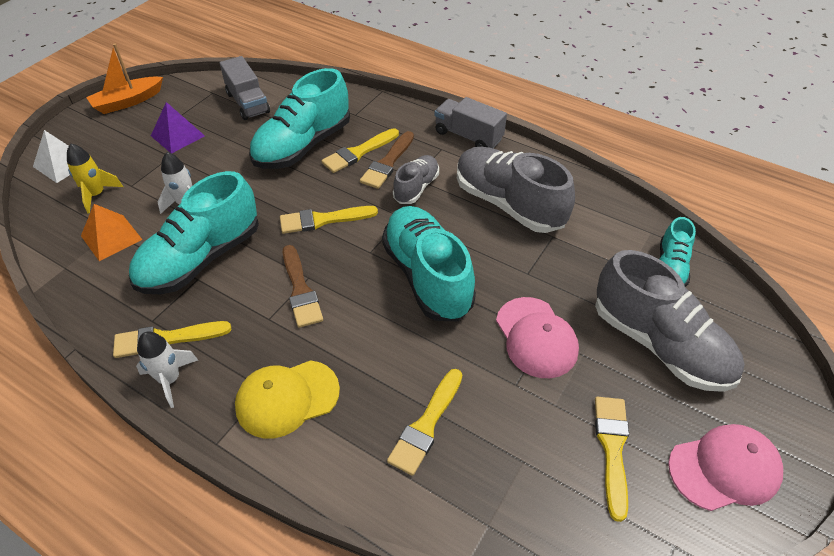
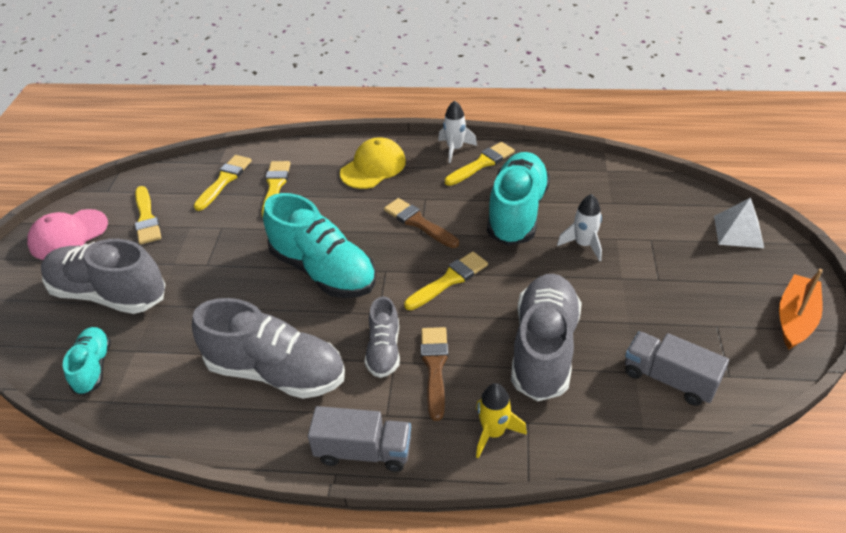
camera: 155 degrees right, 5 degrees down
yellow rocket [67,144,123,214] -> yellow rocket moved to [476,383,527,459]
orange pyramid [81,204,143,261] -> none
purple pyramid [151,102,205,153] -> none
turquoise shoe [249,68,350,169] -> grey shoe [511,274,582,401]
yellow brush [322,128,399,173] -> yellow brush moved to [194,155,252,211]
pink cap [496,297,579,378] -> none

